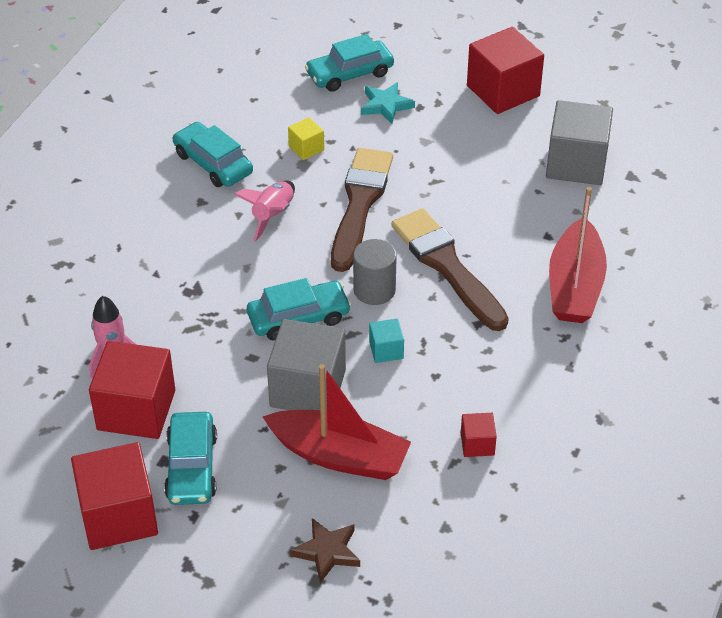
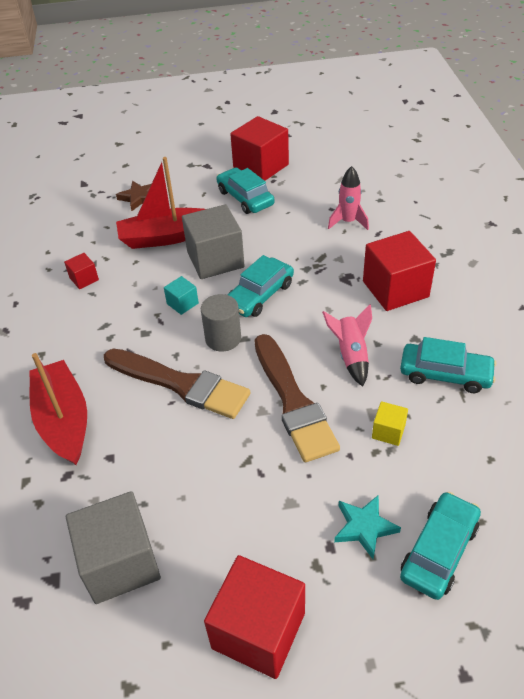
camera: 150 degrees right, 0 degrees up
red cube [89,341,175,439] -> red cube moved to [363,231,436,311]

